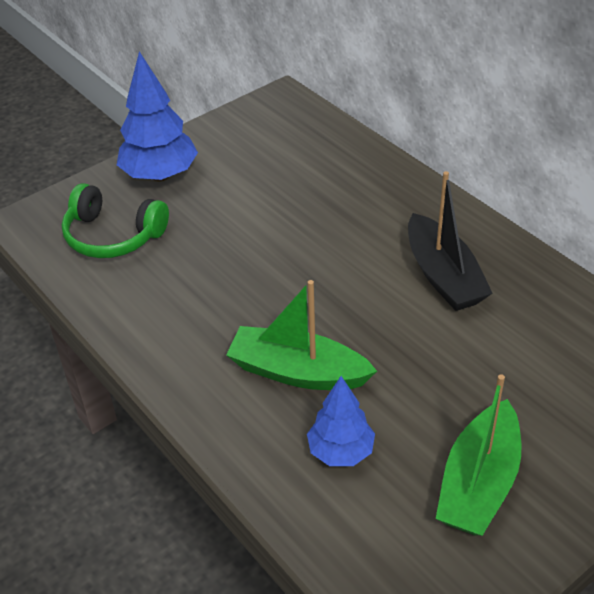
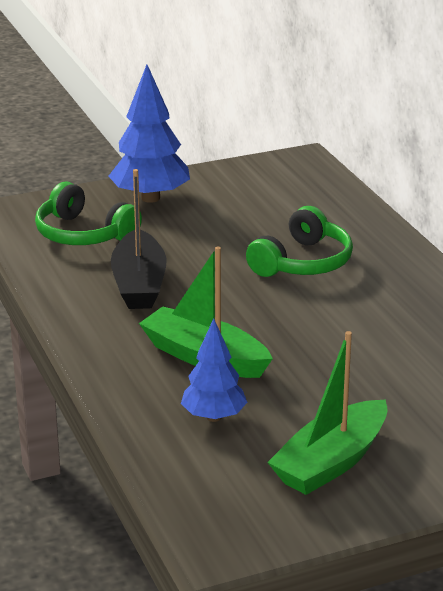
camera: 15 degrees right, 15 degrees down
black boat [408,171,493,311] -> black boat moved to [111,169,166,309]
none -> green headphones [246,206,353,277]

